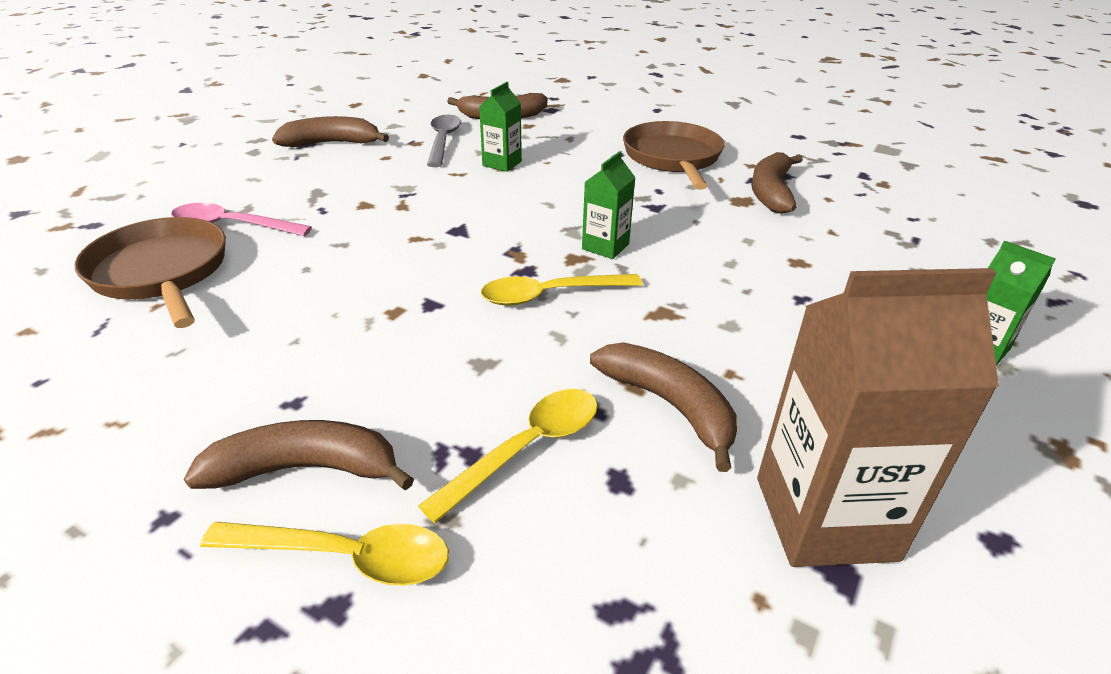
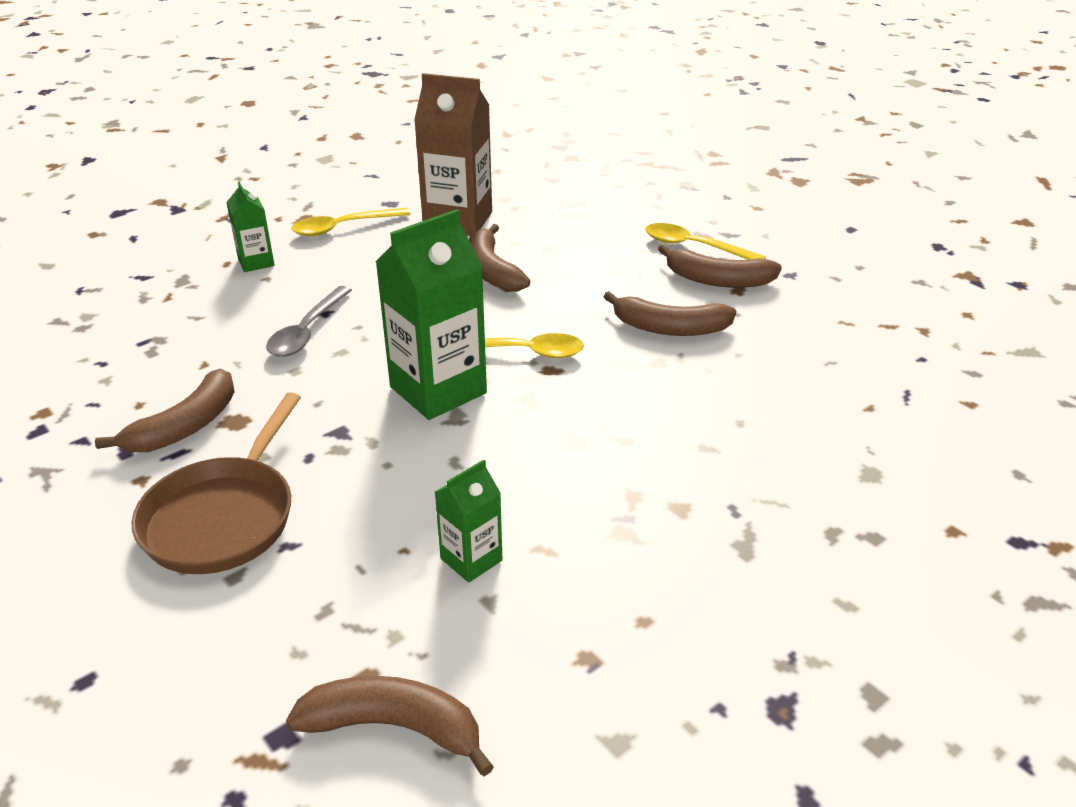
camera: 160 degrees left, 0 degrees up
brown pan [75,217,226,328] -> none
pink spoon [171,203,312,236] -> none
brown banana [272,116,389,147] -> brown banana moved to [603,291,736,336]
yellow spoon [418,389,598,523] -> yellow spoon moved to [291,208,411,236]
grey spoon [427,115,461,167] -> grey spoon moved to [266,286,352,357]
green carton [582,151,636,259] -> green carton [375,209,487,420], size x1.93

